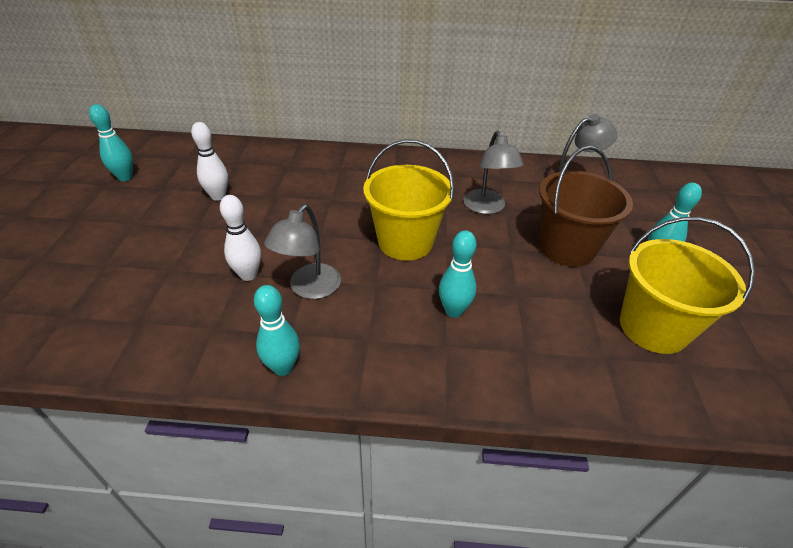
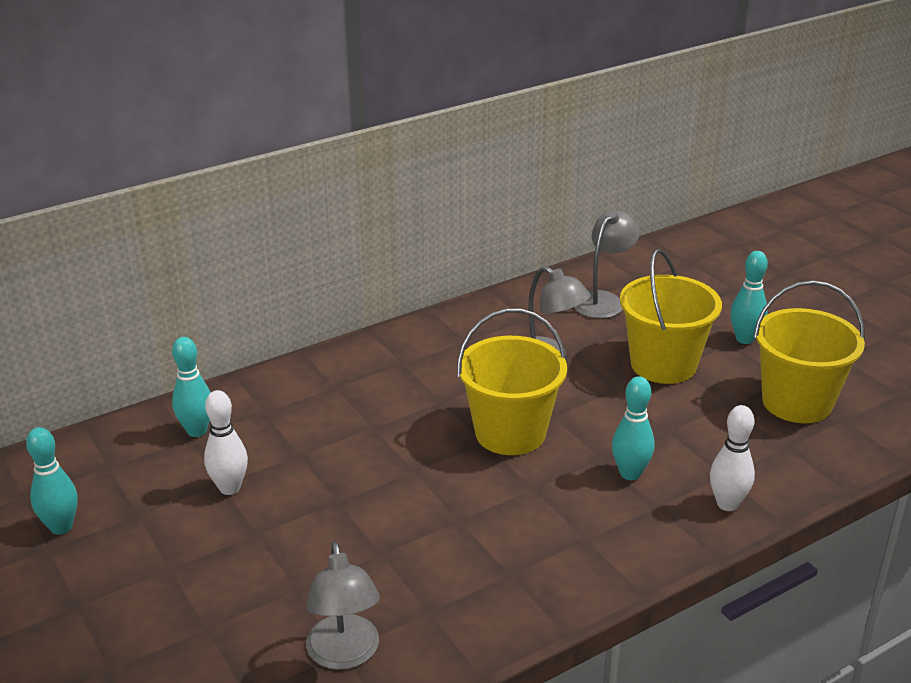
camera: 35 degrees left, 10 degrees down
white bowling pin [220,195,261,281] -> white bowling pin moved to [710,405,755,511]
turquoise bowling pin [254,285,300,376] -> turquoise bowling pin moved to [172,337,211,437]
grey lamp [264,204,341,299] -> grey lamp moved to [306,542,380,670]
brown bucket [539,146,633,267] -> yellow bucket [620,249,722,384]

